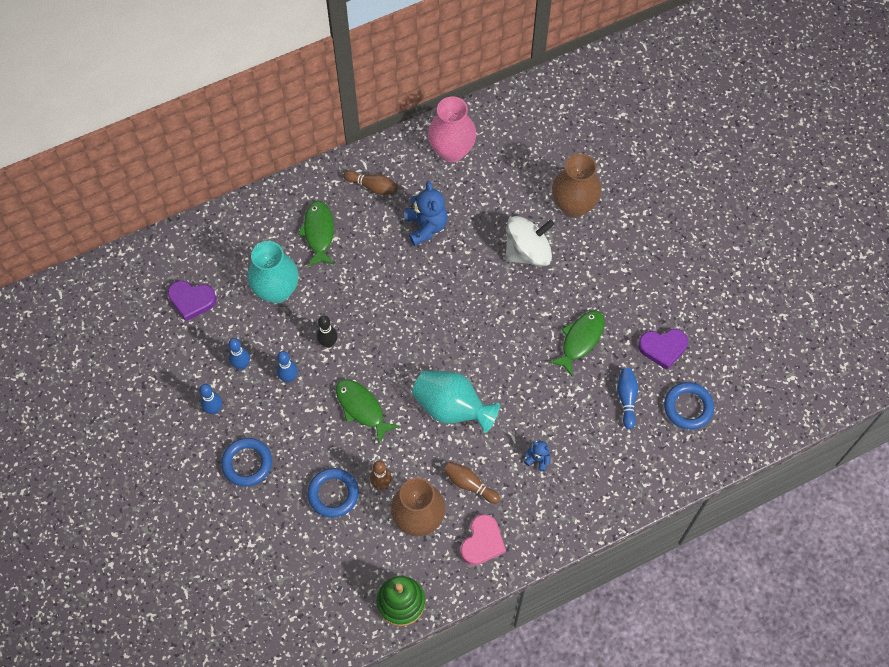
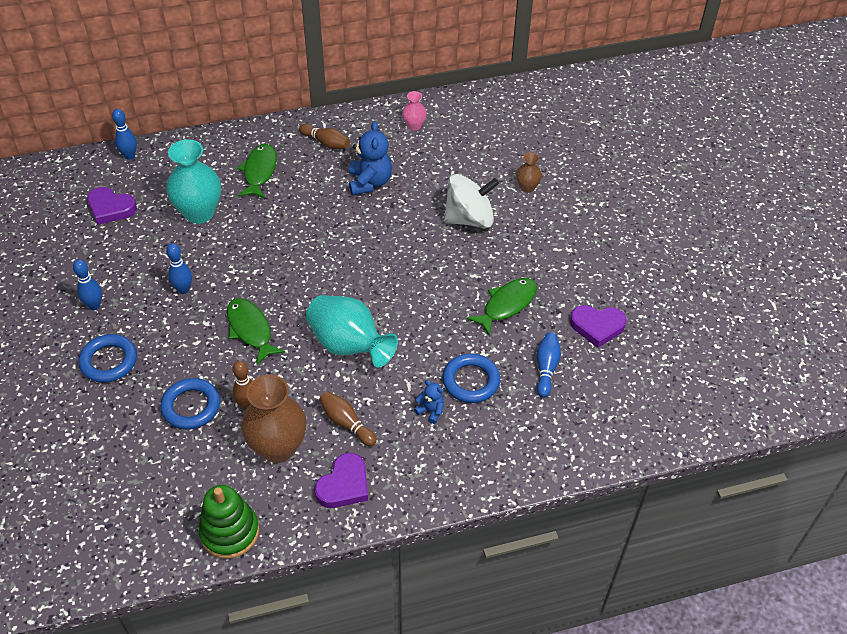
camera: 10 degrees right, 15 degrees down
blue bowling pin [228,338,250,370] -> blue bowling pin moved to [112,109,137,160]
black bowling pin [317,316,337,348] -> none
pink vase [428,97,476,162] -> pink vase [402,91,427,131], size x0.50
pink heart [461,514,506,565] -> purple heart [315,453,368,508]
brown vase [552,153,602,218] -> brown vase [516,152,542,193], size x0.50
blue ring [664,382,714,430] -> blue ring moved to [443,354,500,403]

